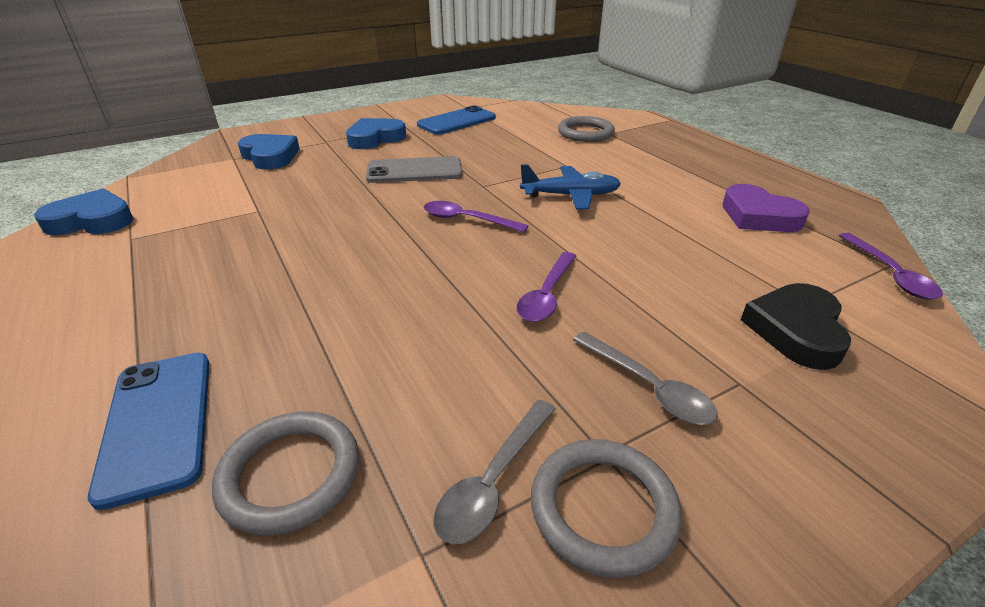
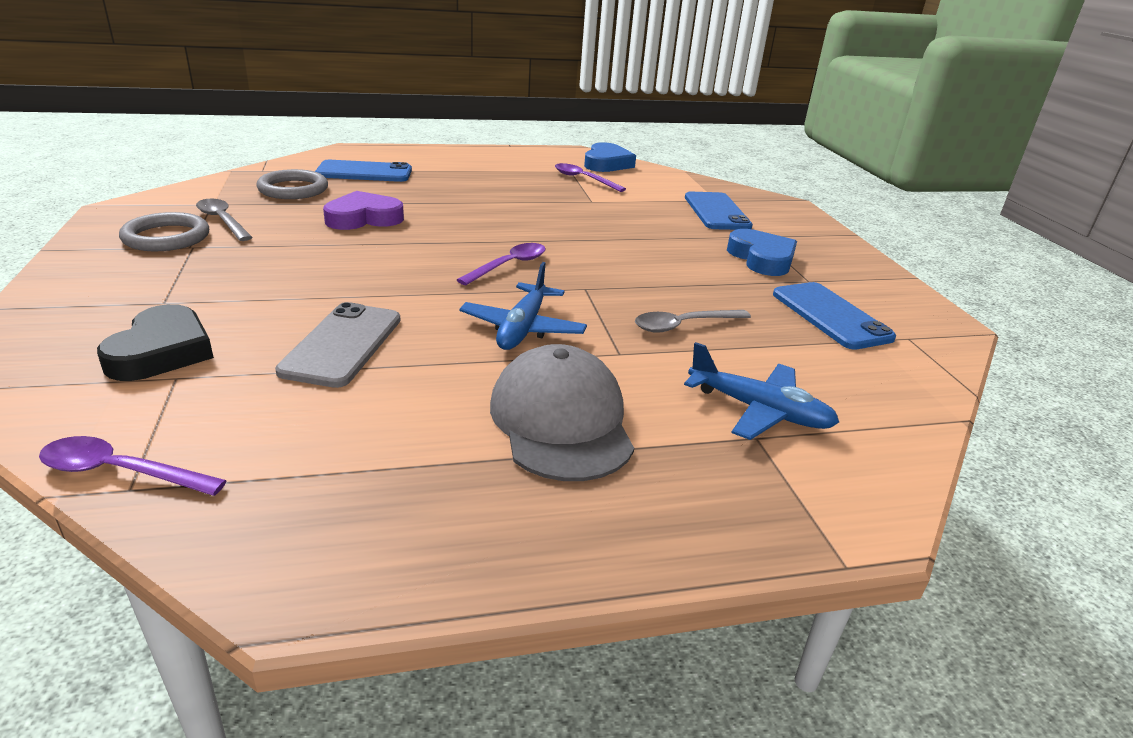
camera: 105 degrees right, 5 degrees down
blue heart [238,134,300,170] -> blue phone [685,192,753,230]
grey phone [366,156,463,183] -> grey phone moved to [275,302,401,388]
purple spoon [517,252,576,322] -> purple spoon moved to [555,163,626,192]
grey ring [558,116,615,142] -> blue plane [684,342,839,440]
grey spoon [573,332,718,425] -> grey spoon moved to [635,310,751,333]
purple heart [722,184,810,232] -> purple heart moved to [323,191,404,230]
black heart [741,283,851,370] -> black heart turned 60 degrees clockwise [97,304,214,381]
none -> grey cap [490,344,634,481]

